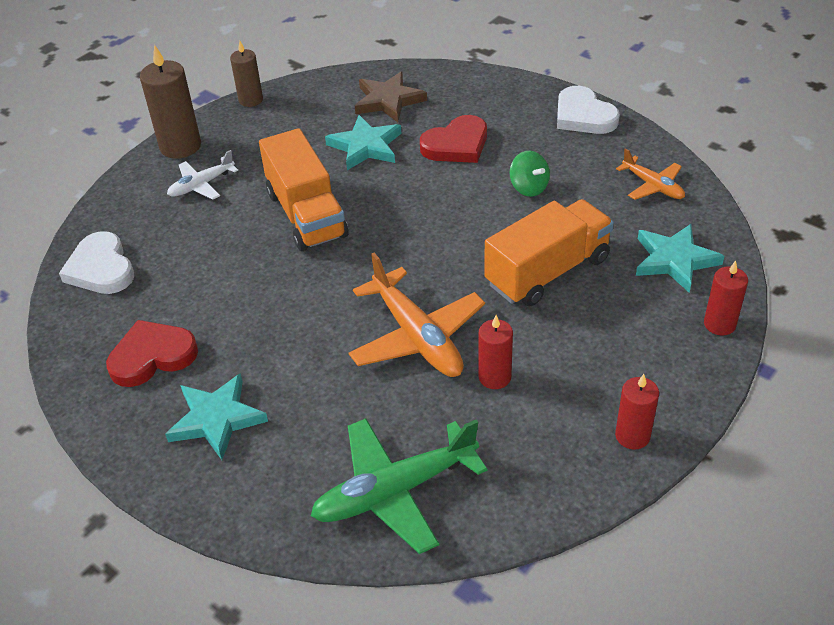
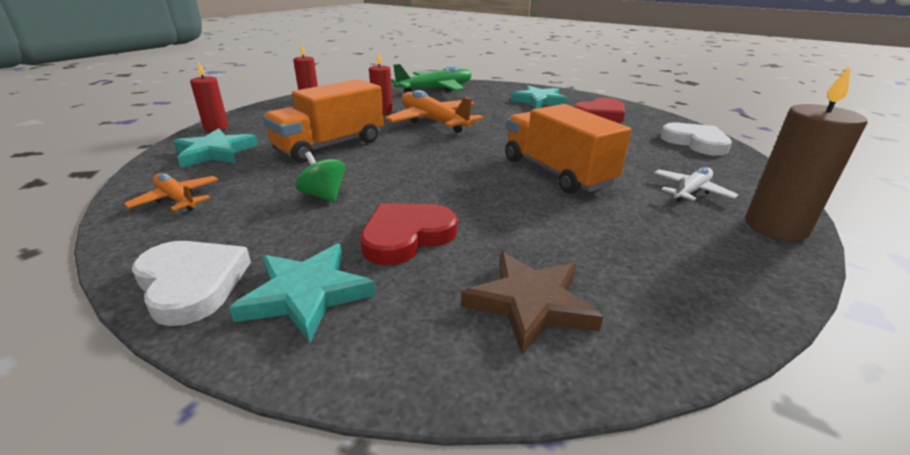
camera: 170 degrees right, 15 degrees down
brown candle [230,41,263,107] -> none
turquoise star [325,115,402,170] -> turquoise star moved to [229,244,376,343]

